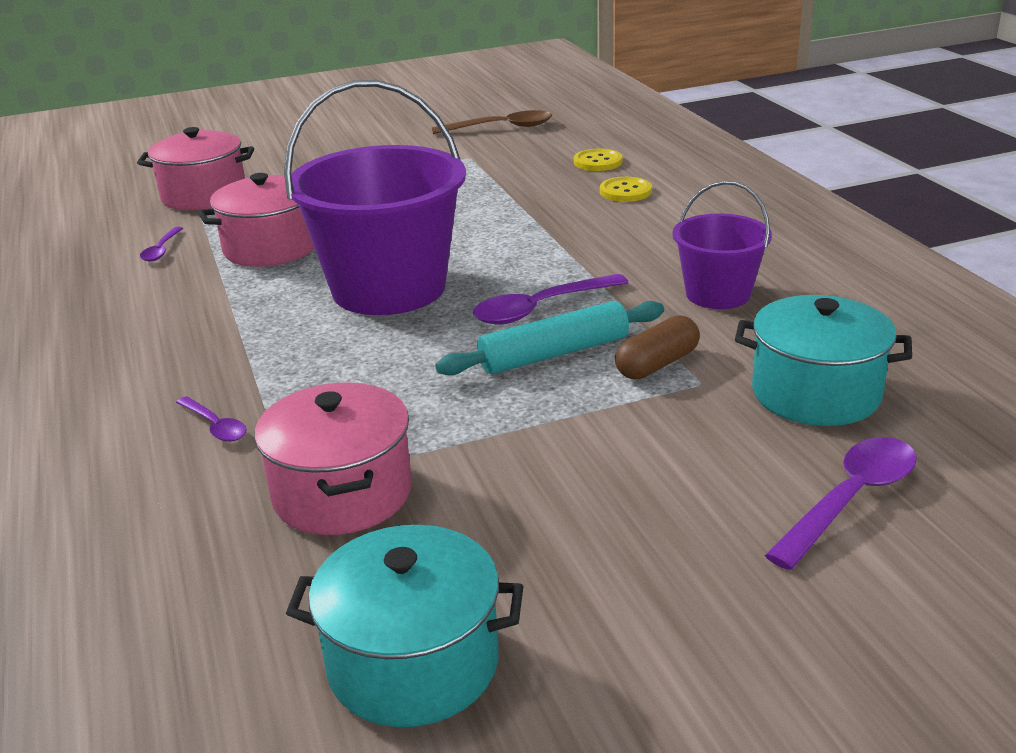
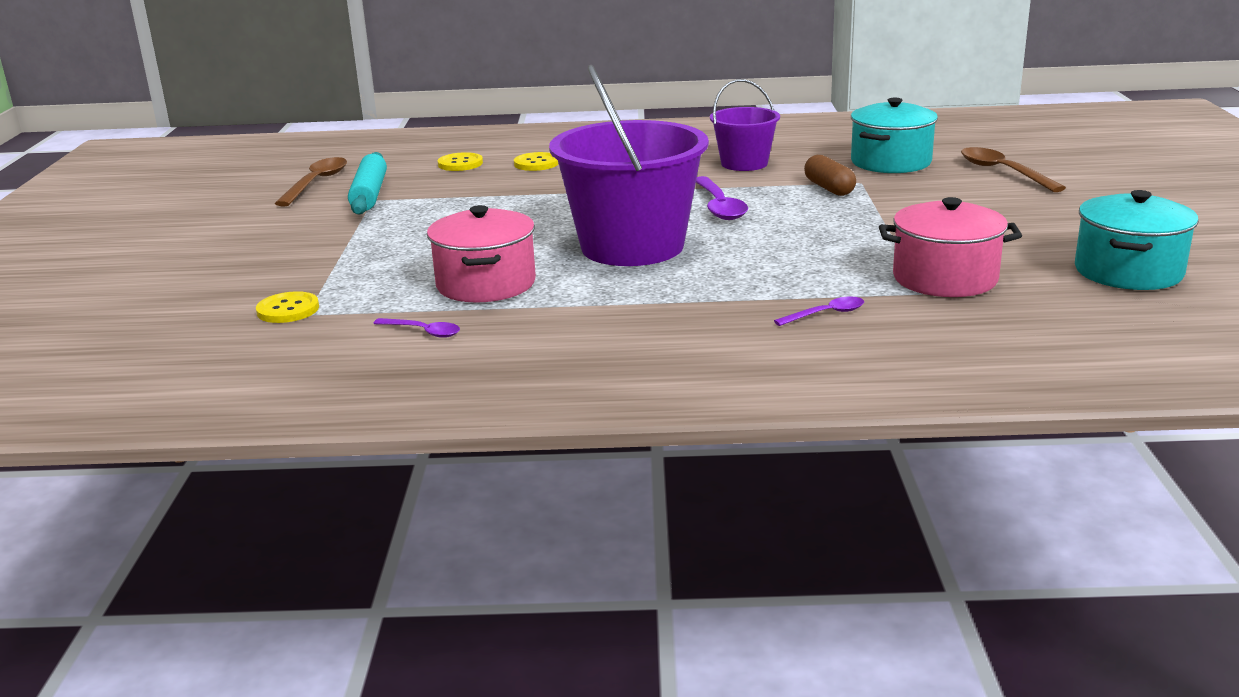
camera: 70 degrees left, 5 degrees down
pink pot [137,127,254,210] -> yellow button [256,291,319,323]
turquoise rolling pin [435,301,664,376] -> turquoise rolling pin moved to [348,152,387,215]
purple spoon [765,437,917,570] -> brown spoon [961,147,1066,192]

